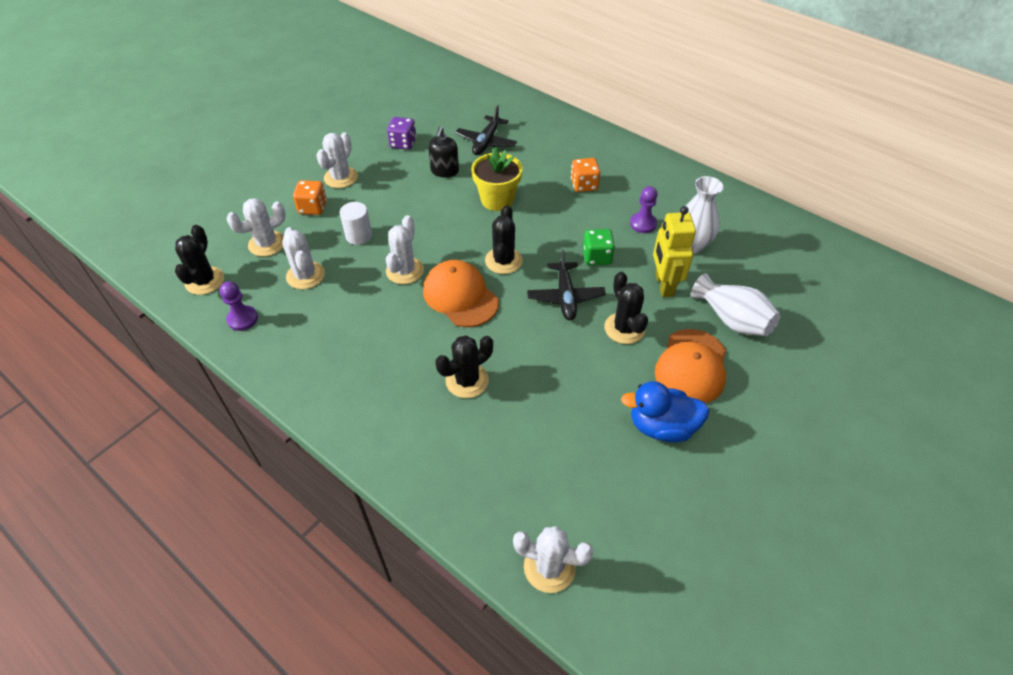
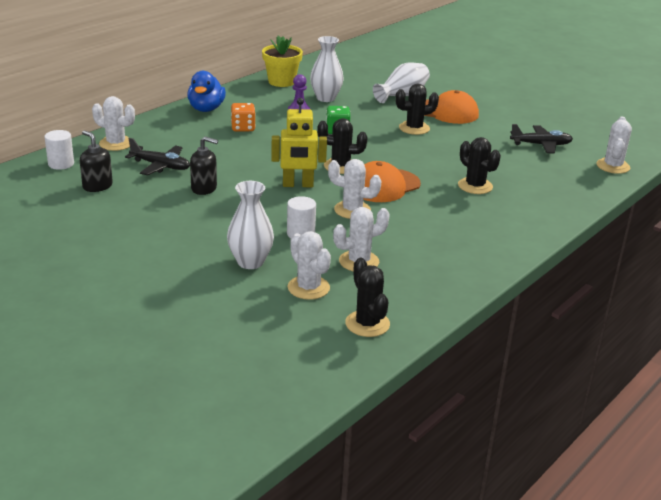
camera: 90 degrees left, 20 degrees down
black cactus [175,225,224,295] -> black cactus turned 60 degrees clockwise [345,258,390,337]
purple pawn [220,282,258,331] -> none
orange dice [293,180,327,215] -> white vase [227,181,274,269]
white cactus [316,132,358,188] -> white cactus moved to [92,96,135,151]
purple dice [387,117,416,150] -> none
yellow flower pot [471,147,523,211] -> yellow flower pot moved to [262,35,303,87]
black plane [527,249,606,320] -> black plane moved to [510,124,573,153]
blue duck [621,381,709,442] -> blue duck moved to [187,71,226,112]
yellow robot [653,206,696,297] -> yellow robot moved to [271,98,327,187]
none -> white cylinder [44,130,74,170]
none -> black soap dispenser [80,131,113,192]

